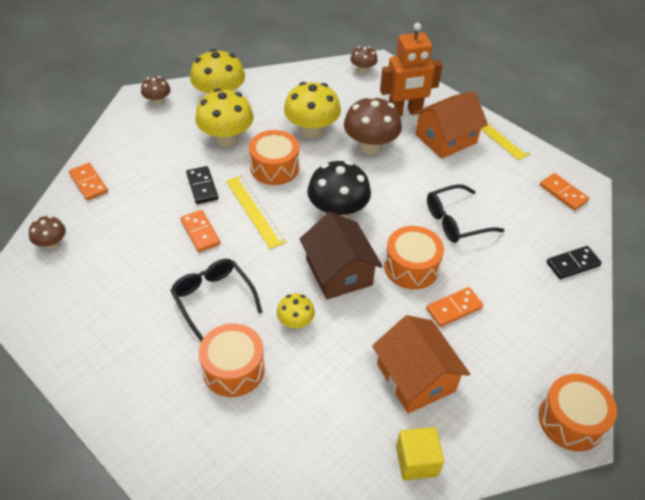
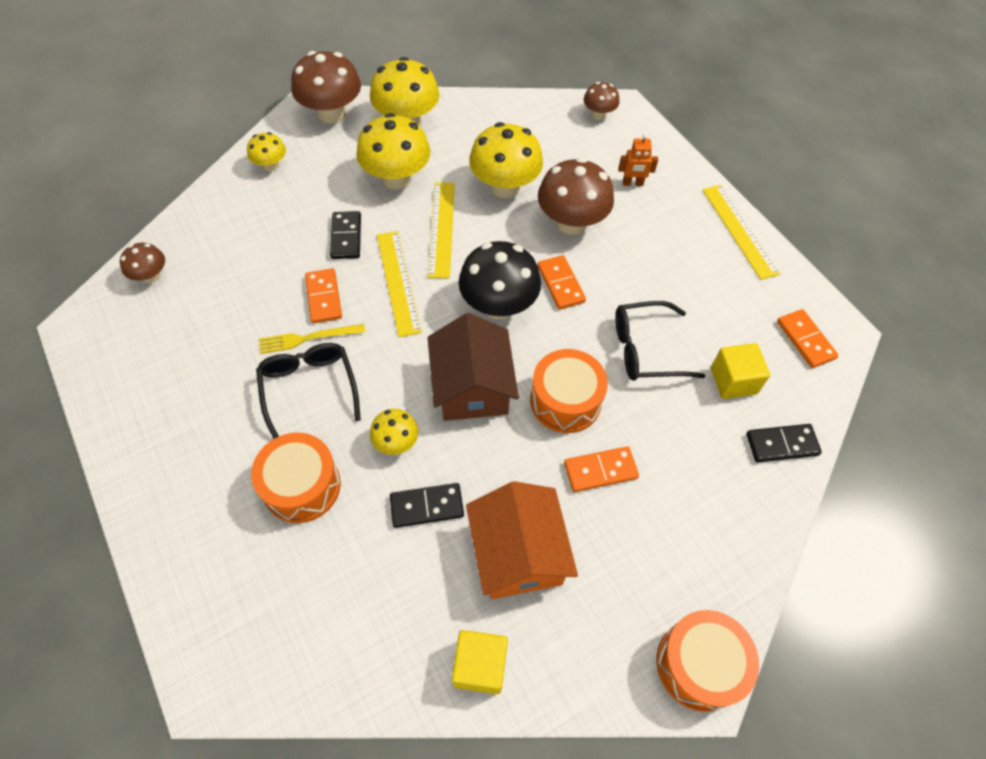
camera: 15 degrees right, 10 degrees up
orange domino [69,163,108,201] -> orange domino moved to [537,255,586,310]
brown mushroom [141,76,170,106] -> brown mushroom [291,51,361,123], size x1.87
orange drum [249,130,299,185] -> yellow ruler [428,182,455,278]
orange robot [380,23,443,117] -> orange robot [618,134,658,186], size x0.47
orange house [413,91,488,159] -> none
none -> yellow mushroom [247,132,286,171]
none -> yellow fork [259,324,365,354]
none -> black domino [390,483,464,528]
none -> yellow cube [711,343,770,399]

